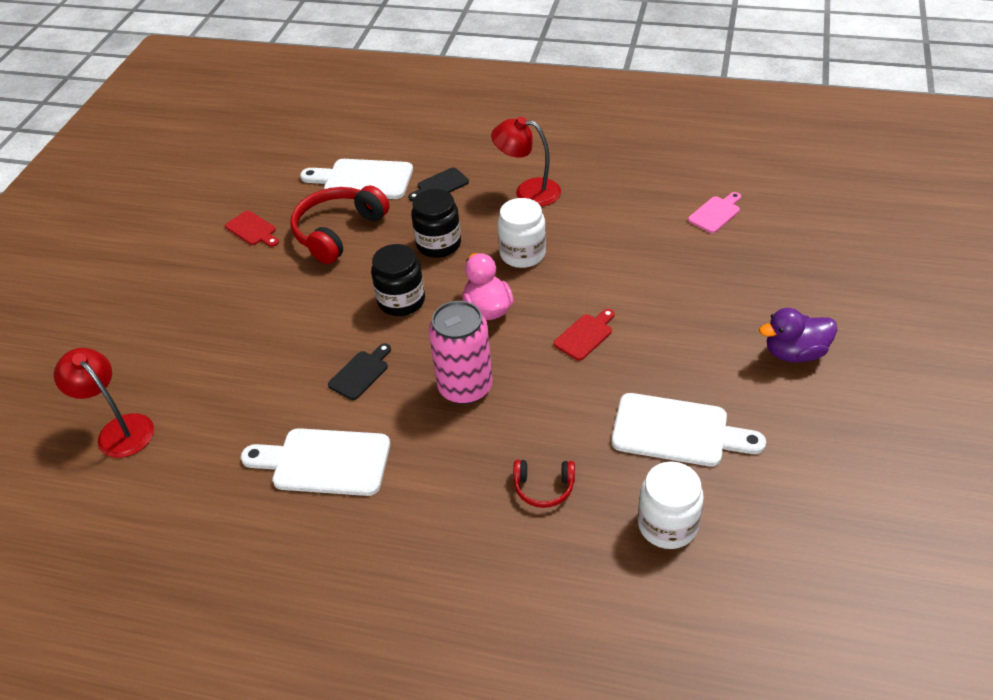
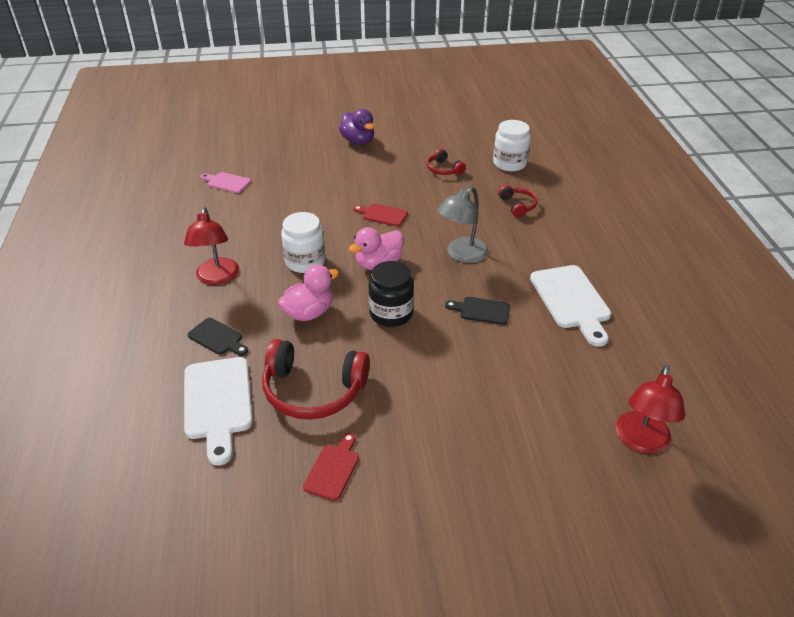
camera: 115 degrees left, 5 degrees down
black jar [411,189,461,258] -> pink duck [278,265,339,321]
pink can [429,301,493,404] -> grey lamp [437,186,489,263]
white cutting board [612,393,766,466] -> red headphones [427,149,466,175]

